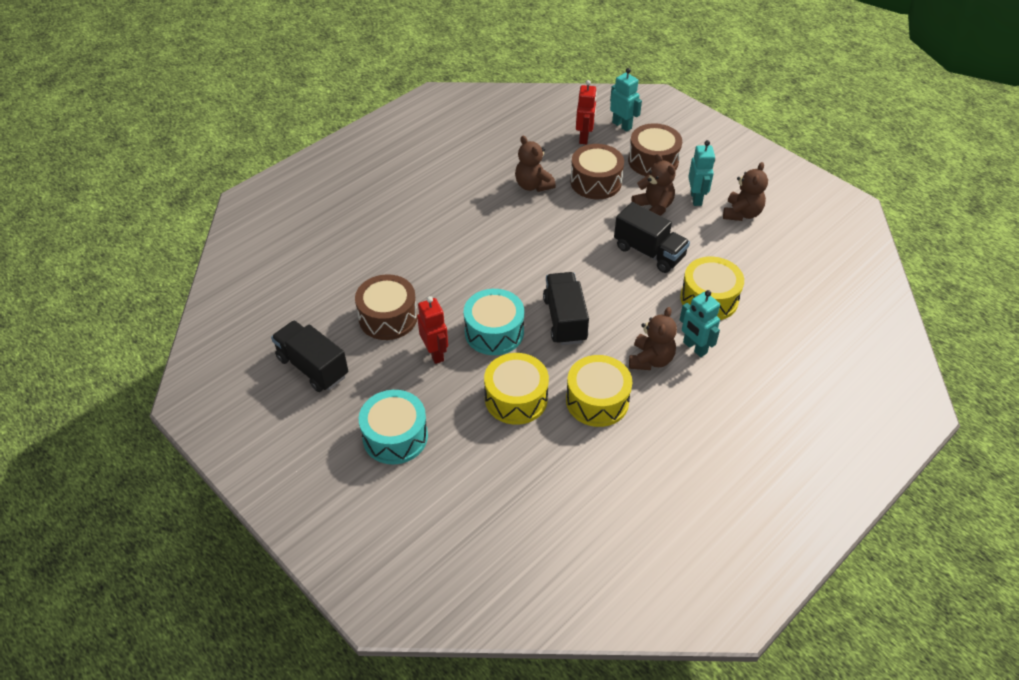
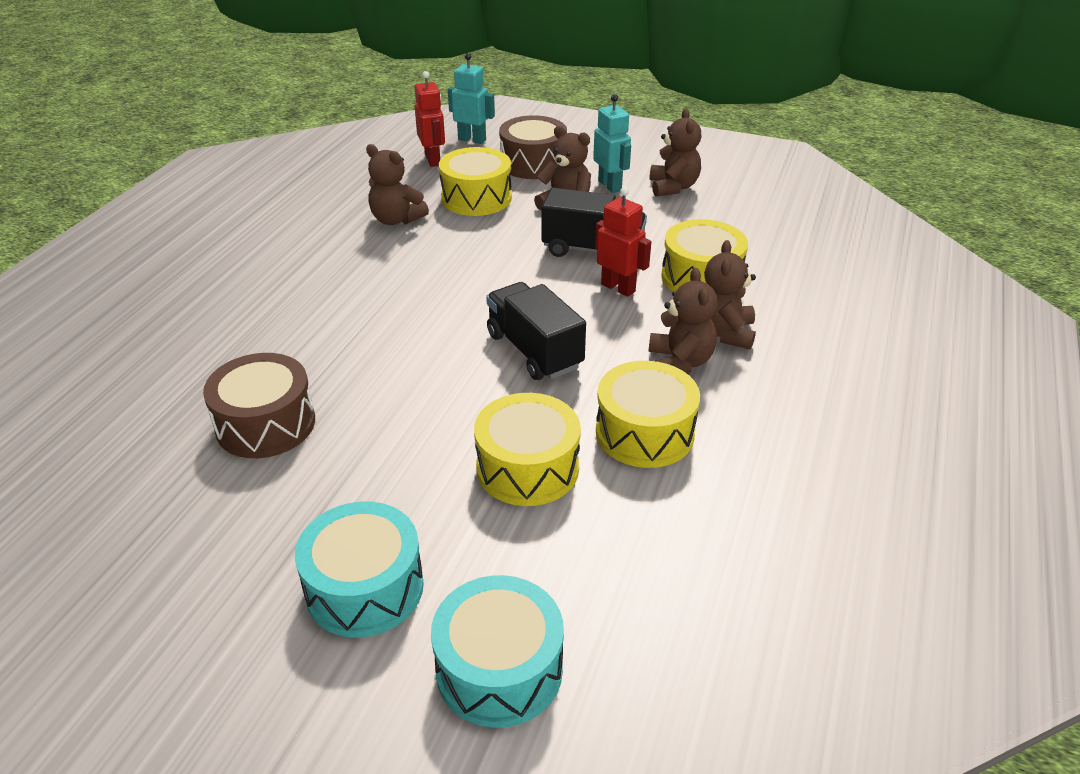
camera: 25 degrees left, 10 degrees down
black truck [271,320,348,392] -> none
red robot [417,296,448,364] -> red robot moved to [595,187,651,297]
turquoise drum [464,289,524,355] -> turquoise drum moved to [431,575,564,728]
brown drum [570,144,624,199] -> yellow drum [439,147,512,216]
turquoise robot [680,290,720,357] -> brown teddy bear [704,240,756,350]

